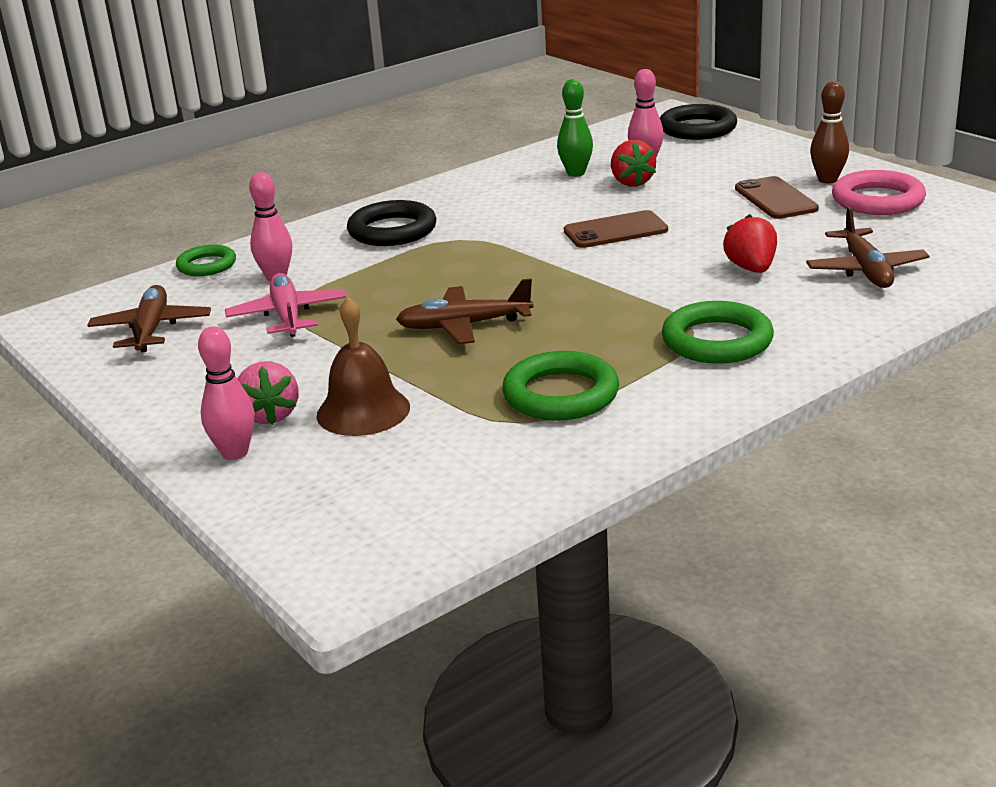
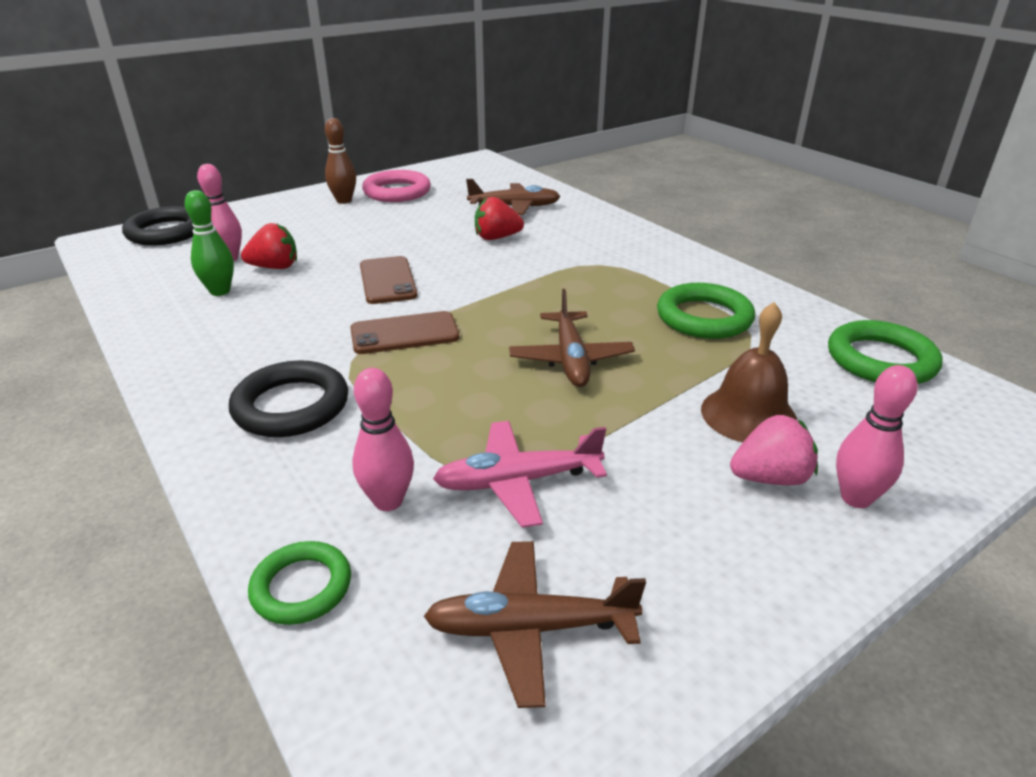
camera: 90 degrees left, 5 degrees up
green ring [662,301,774,364] -> green ring moved to [828,320,942,384]
brown phone [735,176,819,219] -> brown phone moved to [350,311,459,354]

